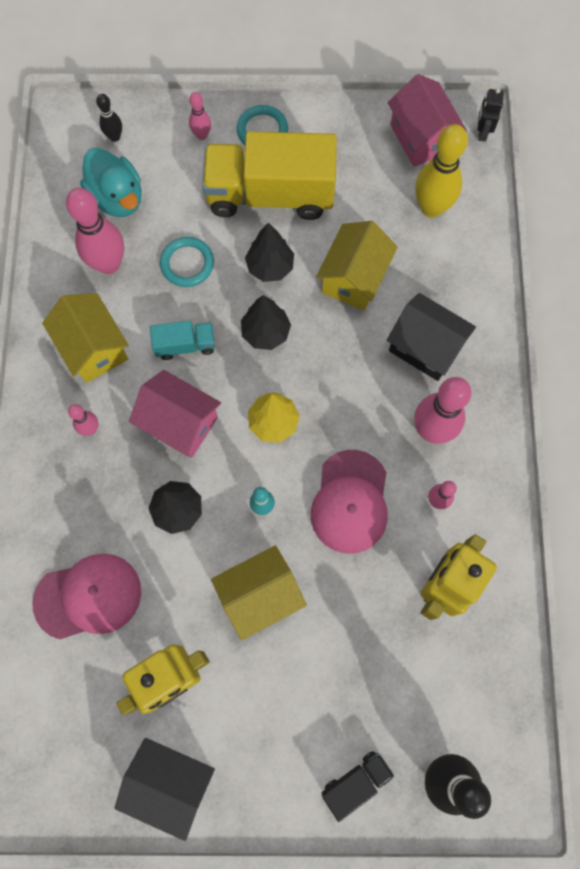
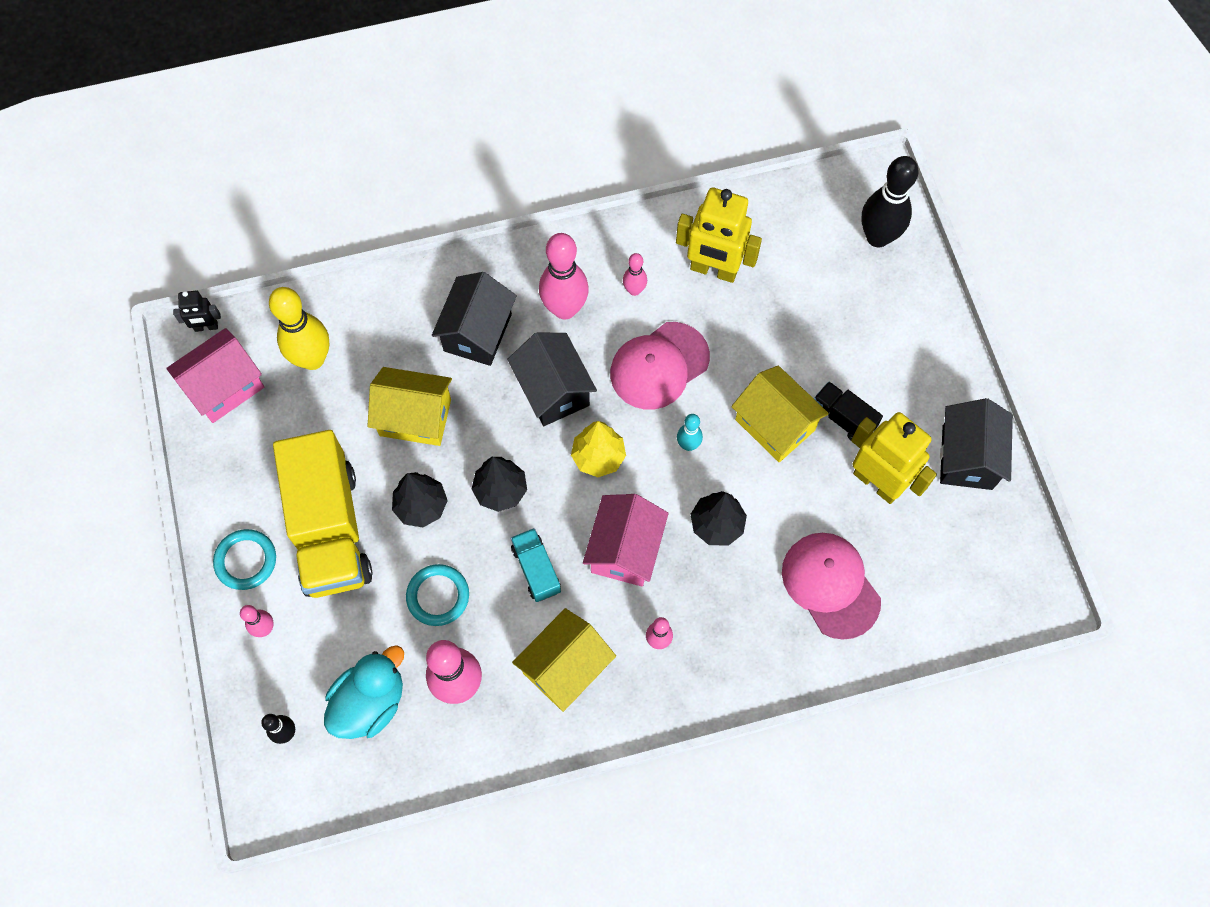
camera: 105 degrees left, 5 degrees down
pink cap [311,450,388,553] -> pink cap turned 150 degrees clockwise [610,322,710,410]
black truck [322,751,395,822] -> black truck moved to [814,381,883,440]
none -> black house [507,332,597,426]

